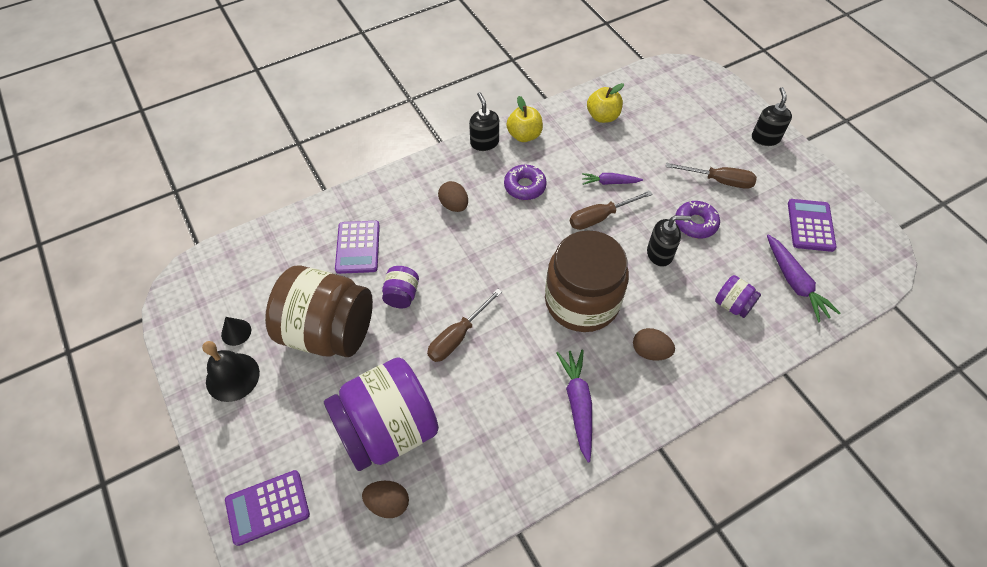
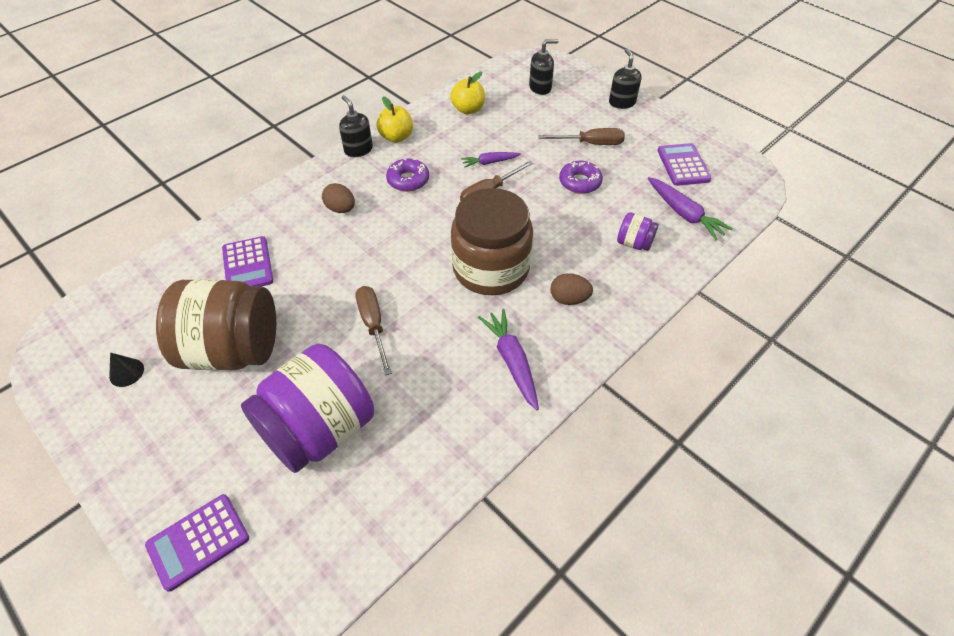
camera: 15 degrees left, 5 degrees down
black bell [202,341,260,402] -> none
brown egg [362,481,409,518] -> none
purple jar [382,266,419,308] -> none
brown screwdriver [427,289,502,362] -> brown screwdriver turned 135 degrees clockwise [356,286,392,375]
black soap dispenser [647,215,691,267] -> black soap dispenser moved to [529,39,558,95]

